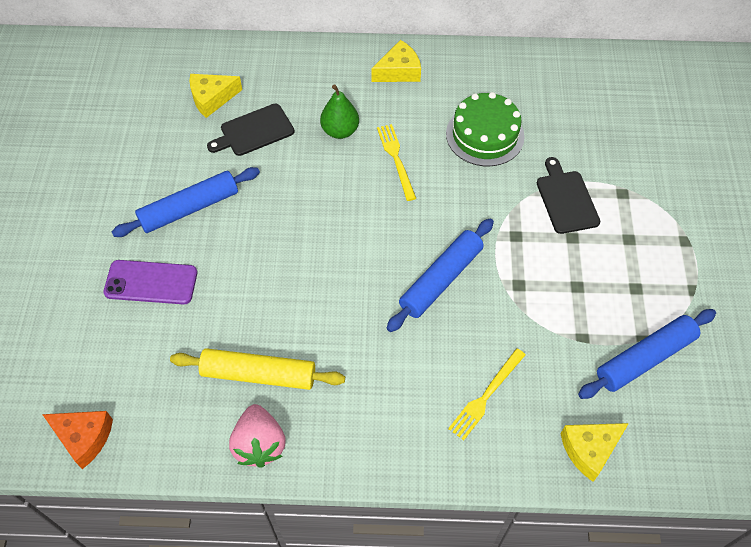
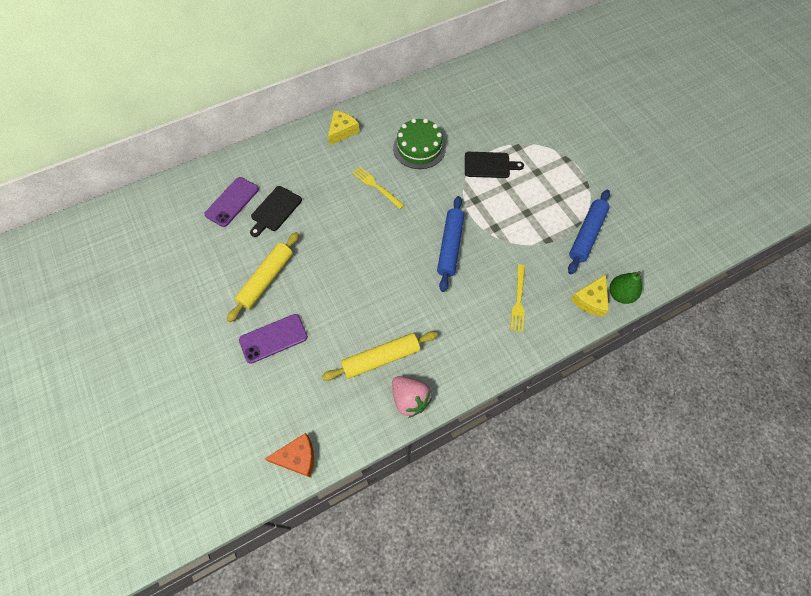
camera: 30 degrees left, 5 degrees up
blue rolling pin [112,167,260,237] -> yellow rolling pin [227,232,299,322]
yellow cheese [189,74,242,118] -> purple phone [204,177,259,227]
green pear [320,85,359,139] -> green pear moved to [610,271,642,304]
black cutting board [537,157,600,234] -> black cutting board turned 135 degrees clockwise [465,152,524,178]

